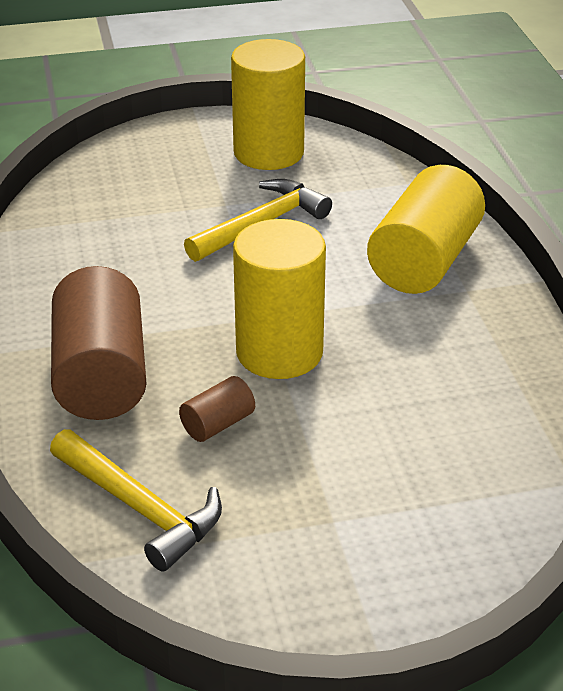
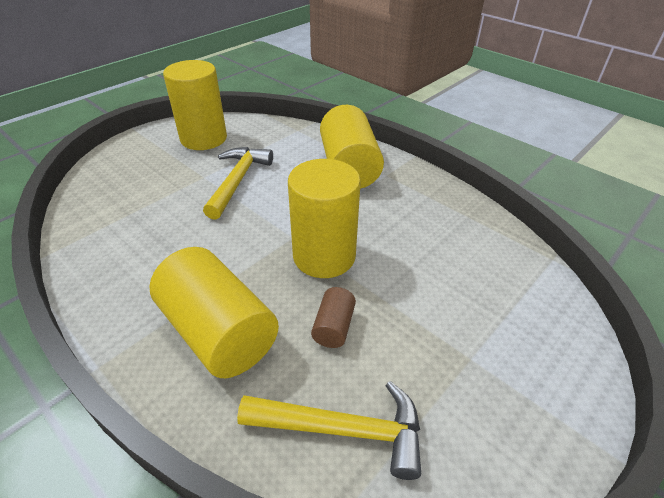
camera: 35 degrees left, 5 degrees up
brown cylinder [51,266,147,420] -> yellow cylinder [149,247,279,378]

